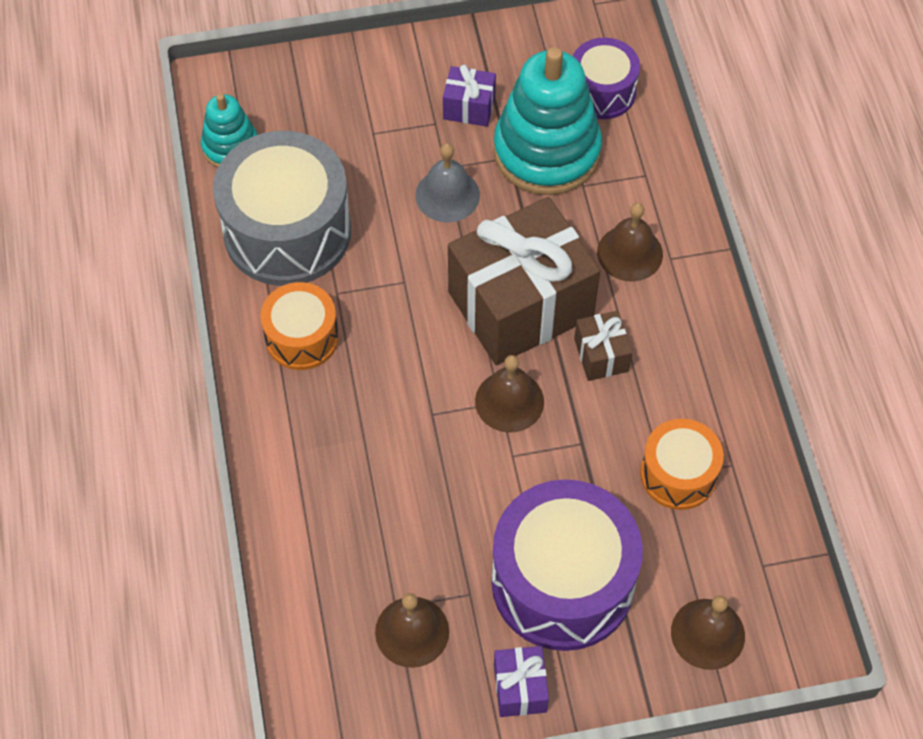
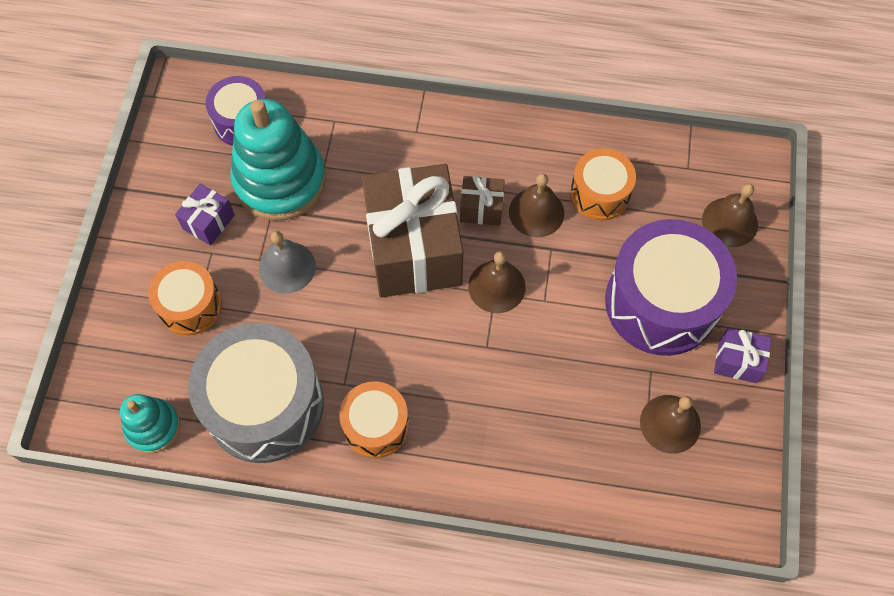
camera: 70 degrees left, 5 degrees up
brown bell [597,203,663,281] -> brown bell moved to [509,173,564,237]
none -> orange drum [148,261,222,335]

